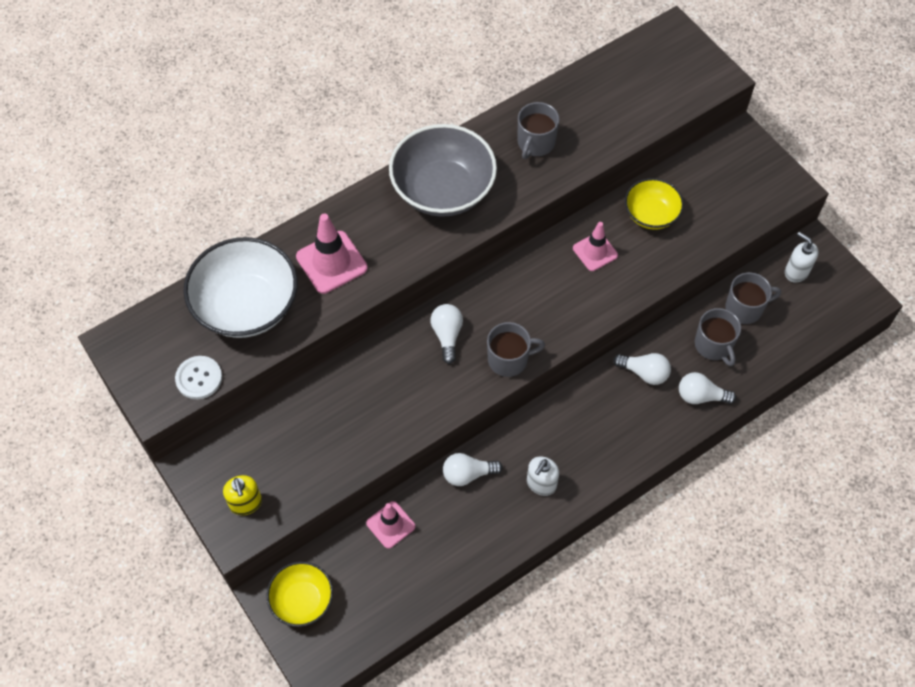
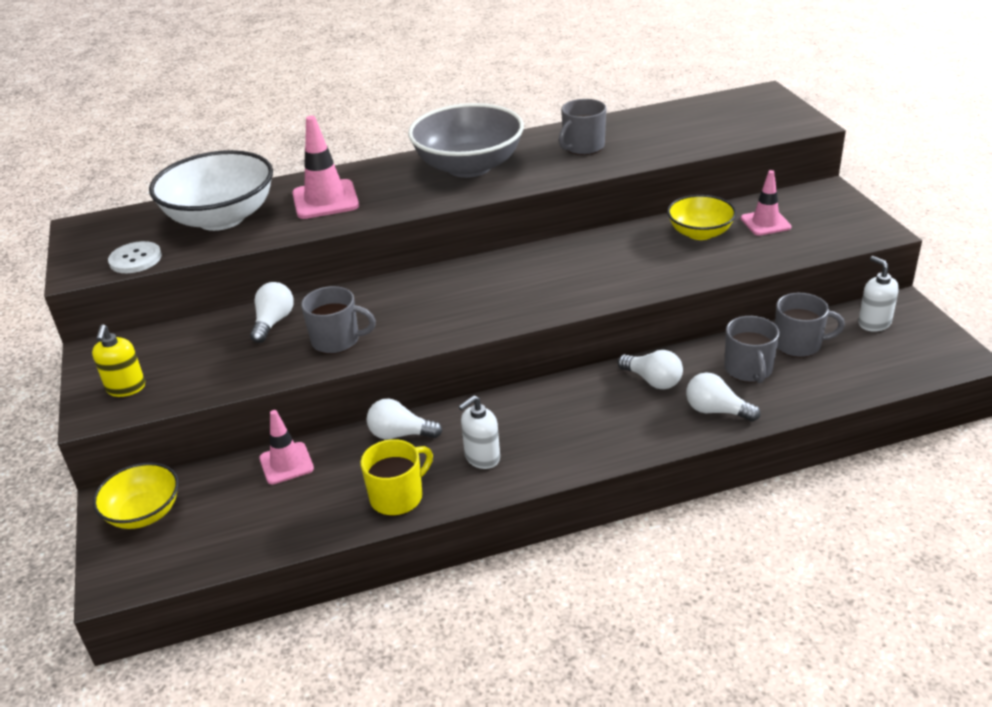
camera: 20 degrees right, 25 degrees down
white light bulb [431,304,463,364] -> white light bulb moved to [250,282,294,343]
grey mug [487,322,545,377] -> grey mug moved to [301,286,376,354]
pink traffic cone [573,222,618,271] -> pink traffic cone moved to [741,170,792,236]
none -> yellow mug [360,439,433,516]

